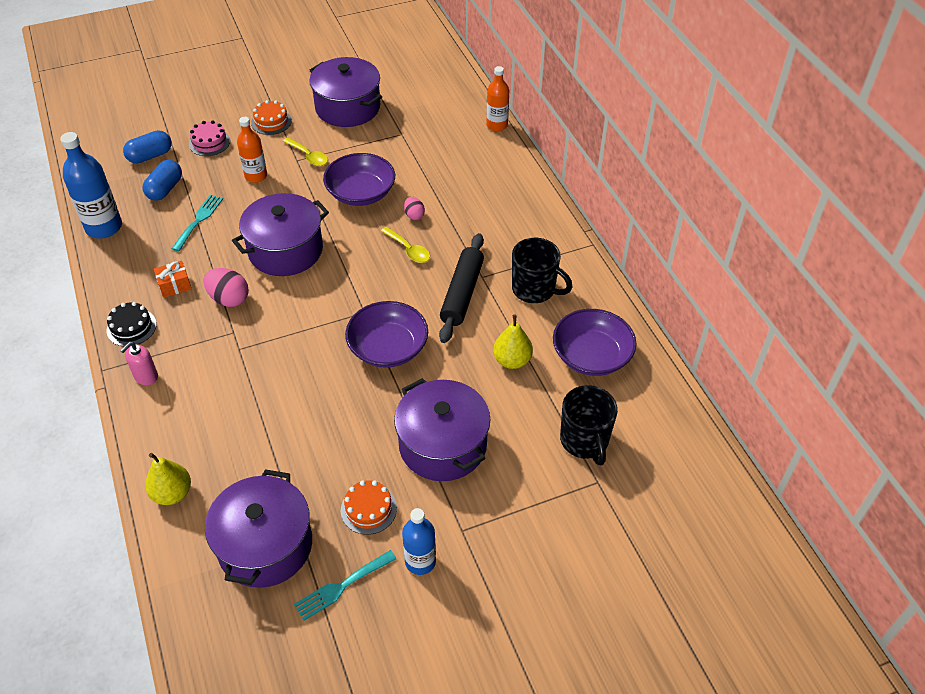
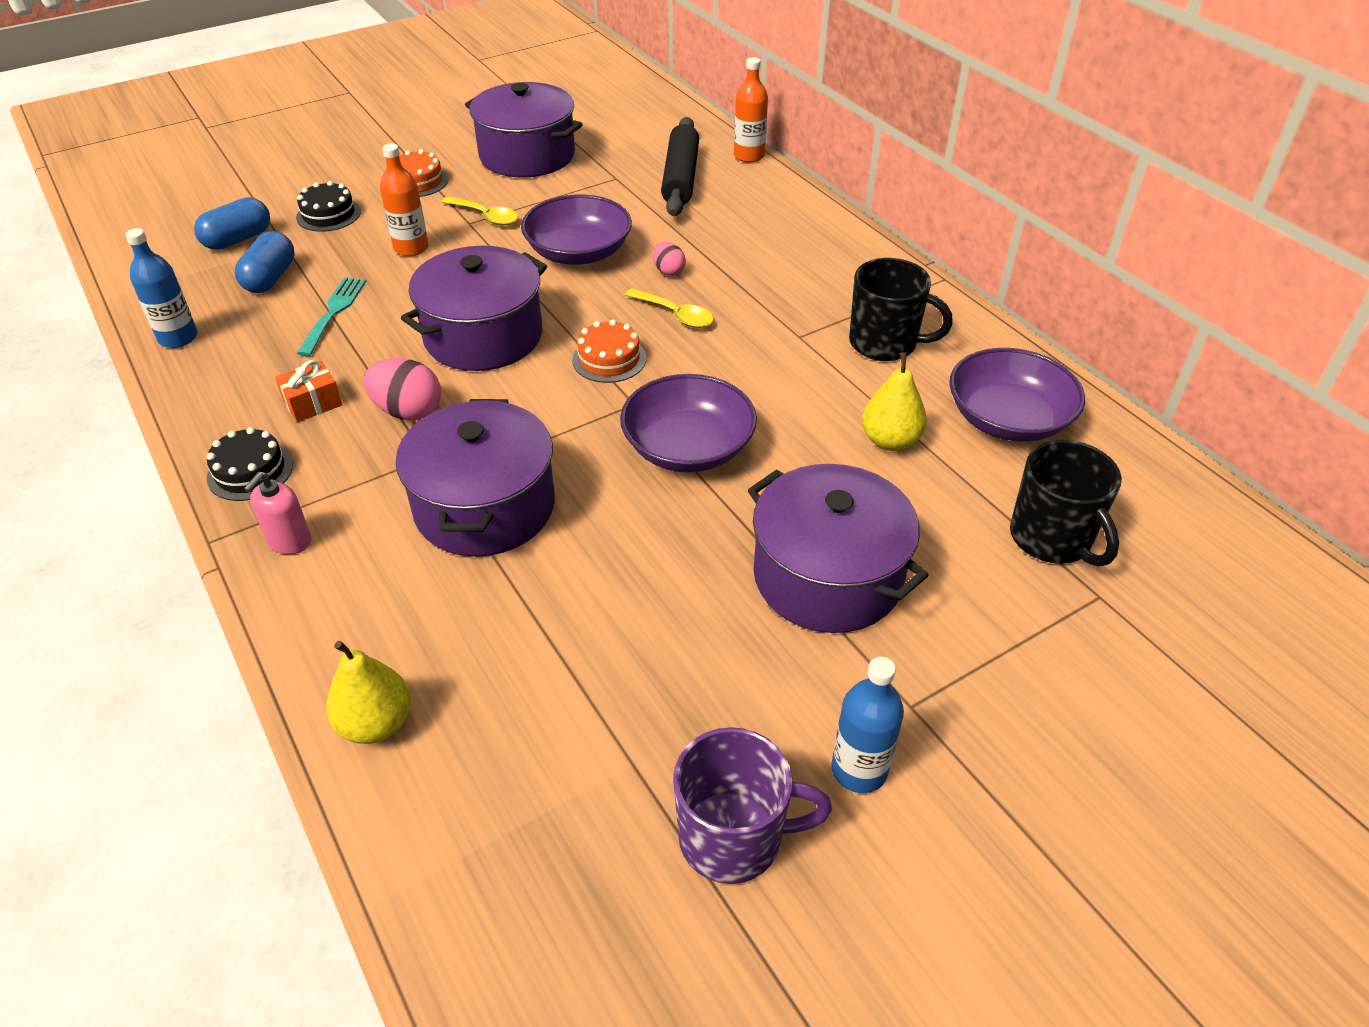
camera: 10 degrees left, 5 degrees down
blue bottle [60,132,122,238] -> blue bottle [125,228,198,348], size x0.65
pink cake [189,121,231,156] -> black cake [296,181,361,232]
purple pot [205,469,312,588] -> purple pot moved to [396,399,555,557]
turquoise fork [294,550,396,621] -> purple mug [673,727,832,884]
orange cake [341,480,397,535] -> orange cake moved to [572,320,646,383]
black rolling pin [439,233,484,343] -> black rolling pin moved to [661,117,699,216]

